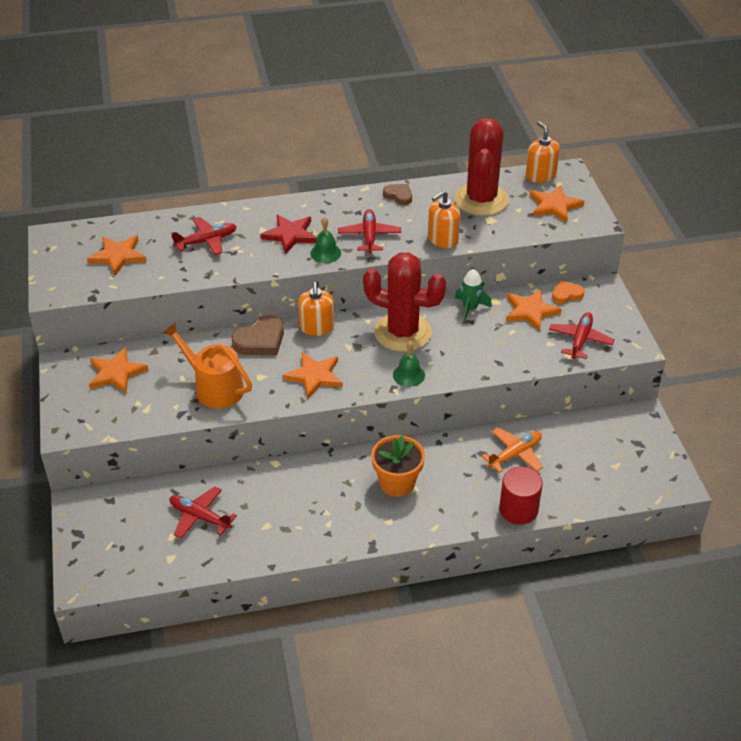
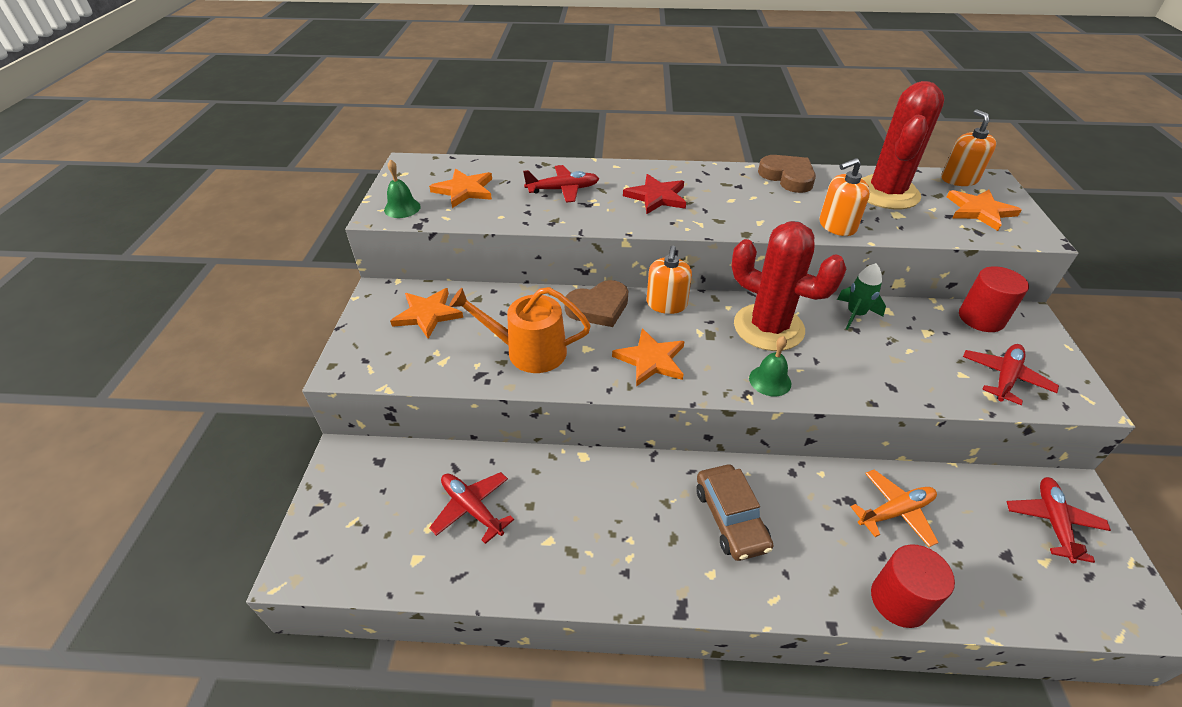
camera: 15 degrees right, 0 degrees up
orange watering can [162,322,252,408] -> orange watering can turned 45 degrees counterclockwise [449,287,591,373]
green bell [310,217,341,263] -> green bell moved to [384,159,421,218]
red plane [338,209,401,253] -> red plane moved to [1007,477,1111,563]
orange flower pot [371,435,425,497] -> brown car [697,465,773,561]
brown heart [383,184,412,205] -> brown heart [758,155,816,193], size x1.65
orange star [506,289,562,331] -> none
orange heart [552,281,585,304] -> red cylinder [959,266,1029,332]

